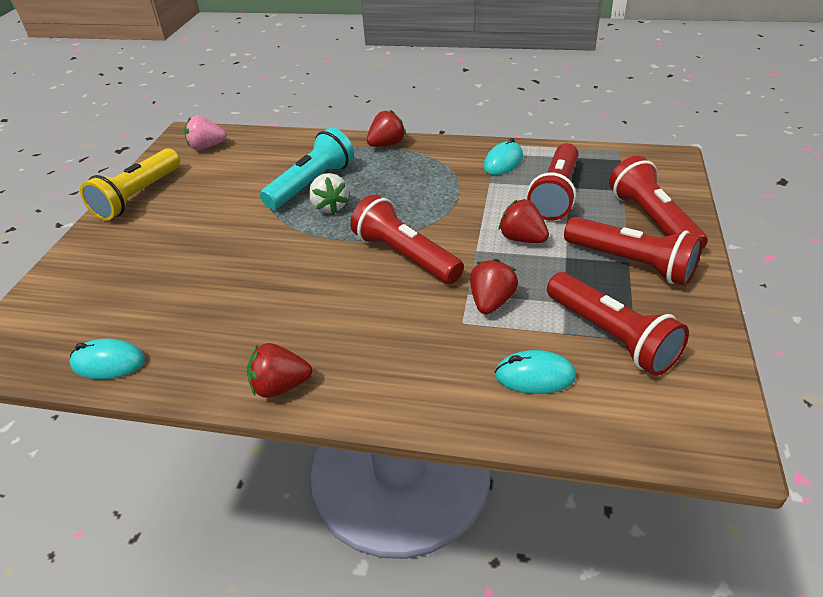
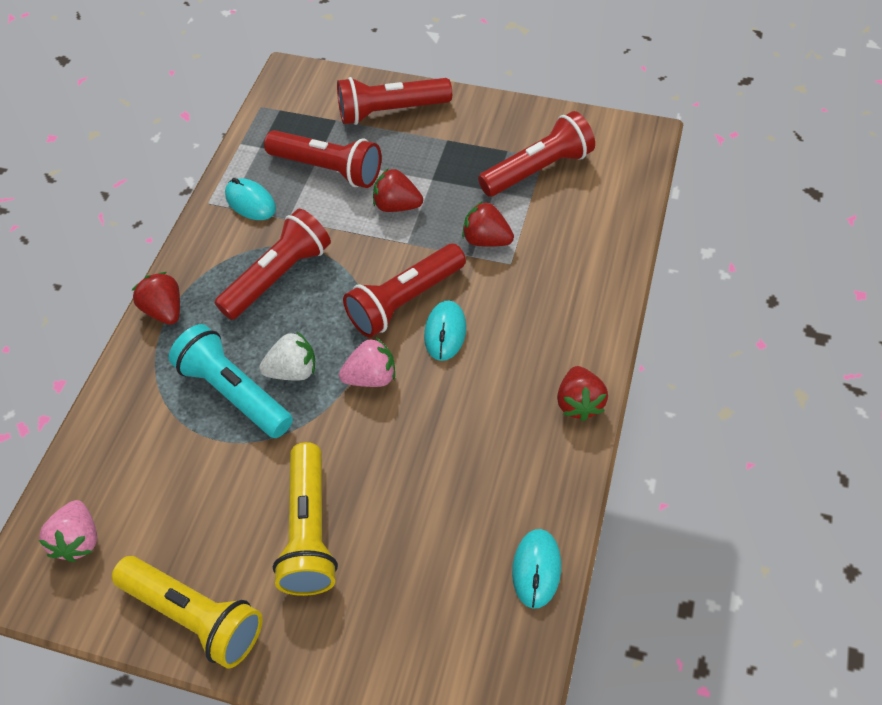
camera: 85 degrees left, 15 degrees up
turquoise mouse [495,350,576,394] -> turquoise mouse moved to [424,301,466,361]
red strawberry [499,199,549,243] -> red strawberry turned 60 degrees clockwise [373,168,423,212]
red flashlight [564,217,703,286] -> red flashlight moved to [215,209,331,320]
none -> yellow flashlight [273,442,338,596]
none -> pink strawberry [339,338,395,387]

